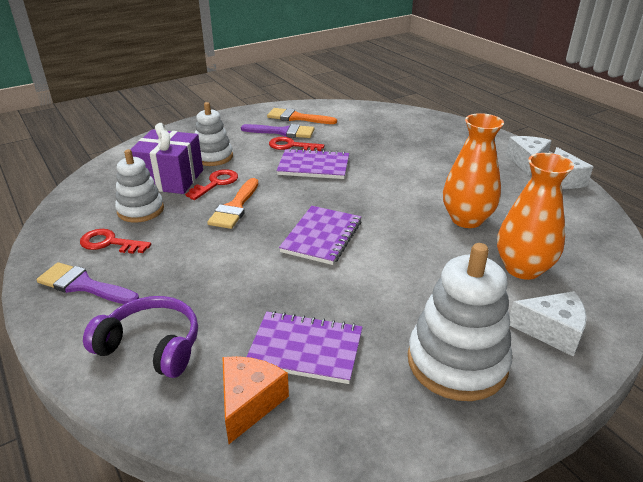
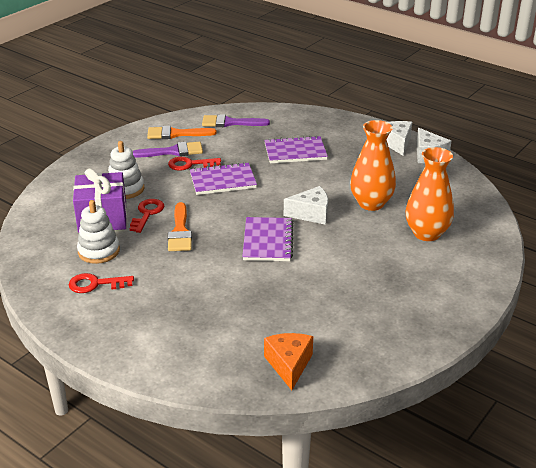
camera: 20 degrees left, 0 degrees up
purple brush [36,262,139,304] -> purple brush moved to [202,114,270,127]
purple headphones [83,296,198,378] -> none
purple notebook [247,311,363,384] -> purple notebook moved to [264,135,328,164]
white stacking toy [408,243,512,401] -> none
white cheese [510,291,587,357] -> white cheese moved to [284,186,328,225]

